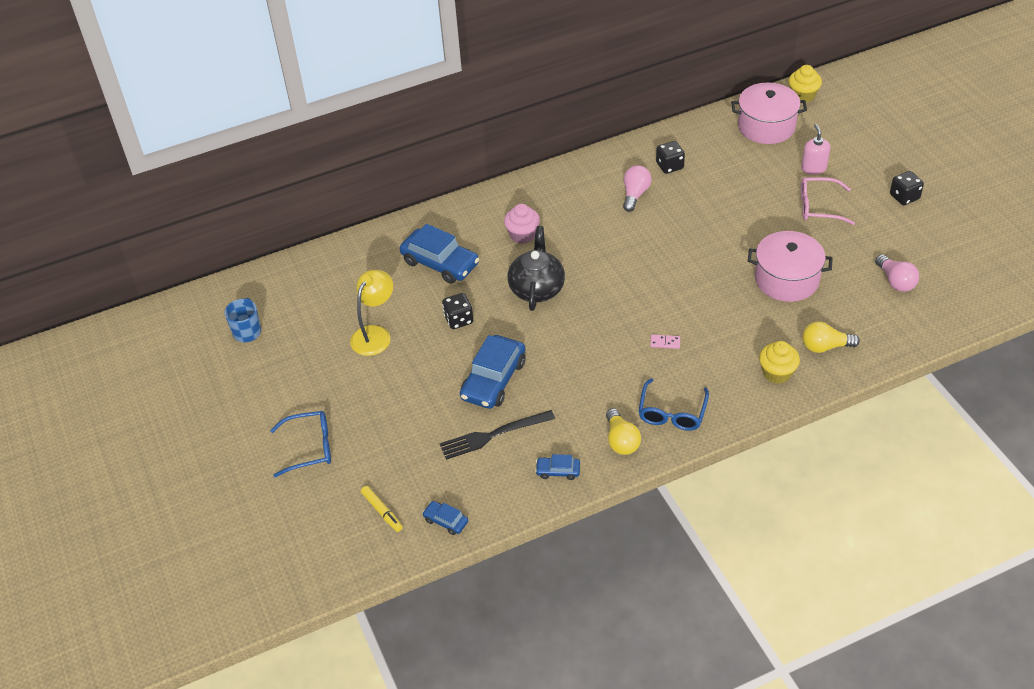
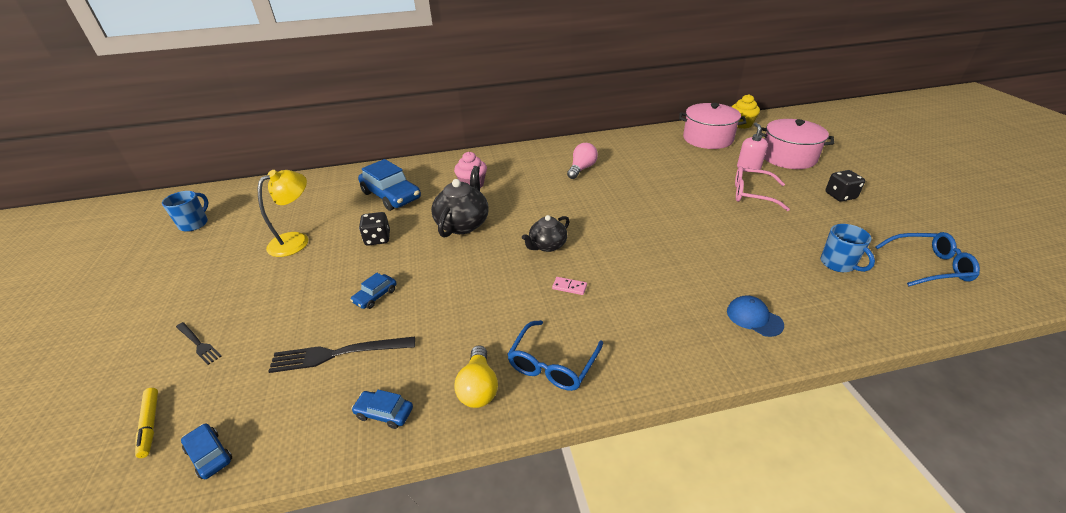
camera: 10 degrees right, 10 degrees down
blue glasses [270,411,331,477] -> blue glasses moved to [875,232,980,286]
blue car [460,335,526,409] -> blue car [350,273,397,309], size x0.48
black dice [656,141,685,174] -> none
pink pot [748,231,833,302] -> pink pot moved to [760,119,834,169]
yellow cupcake [759,341,800,384] -> none
yellow light bulb [802,322,860,353] -> blue cap [727,295,784,337]
pink light bulb [875,254,919,292] -> blue mug [821,224,875,272]
none -> black fork [176,322,222,365]
none -> black teapot [522,215,570,252]

